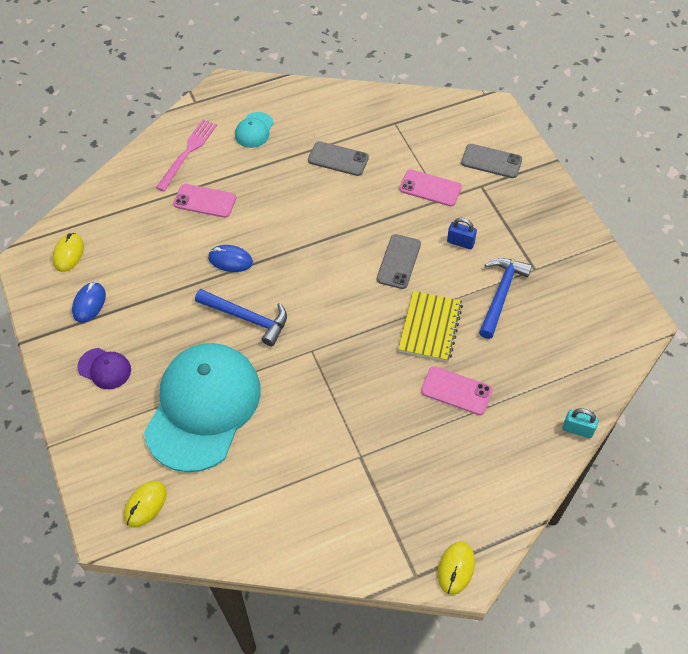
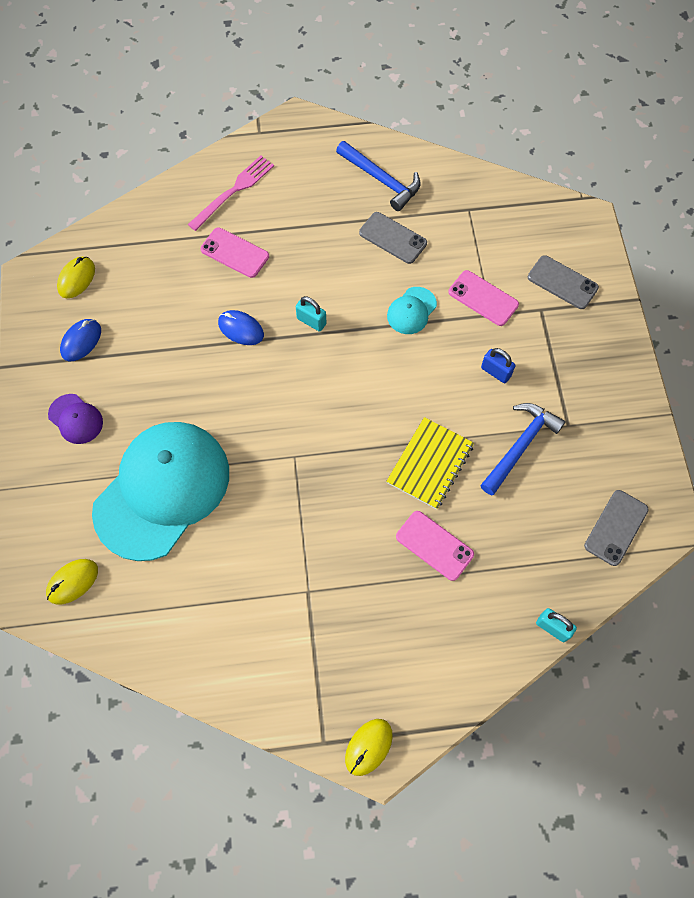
camera: 15 degrees right, 10 degrees up
blue hammer [195,289,287,346] -> blue hammer moved to [336,141,420,211]
turquoise cap [235,112,274,148] -> turquoise cap moved to [387,287,437,334]
grey phone [377,234,421,289] -> grey phone moved to [584,490,649,566]
none -> turquoise padlock [296,296,327,332]

